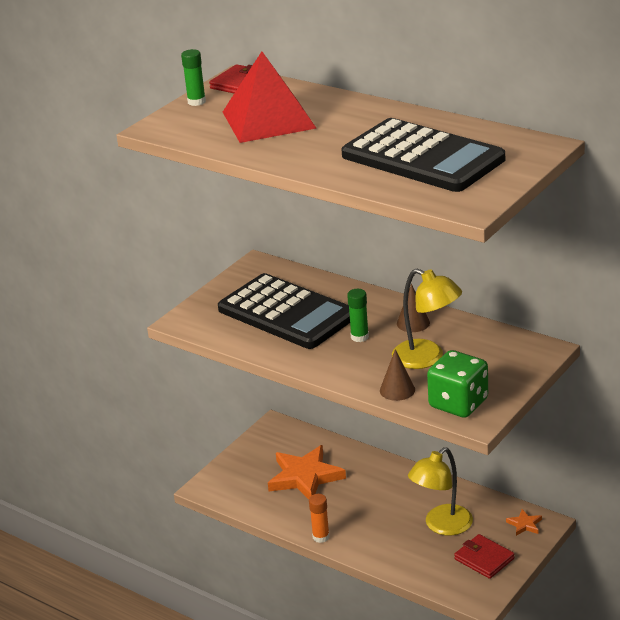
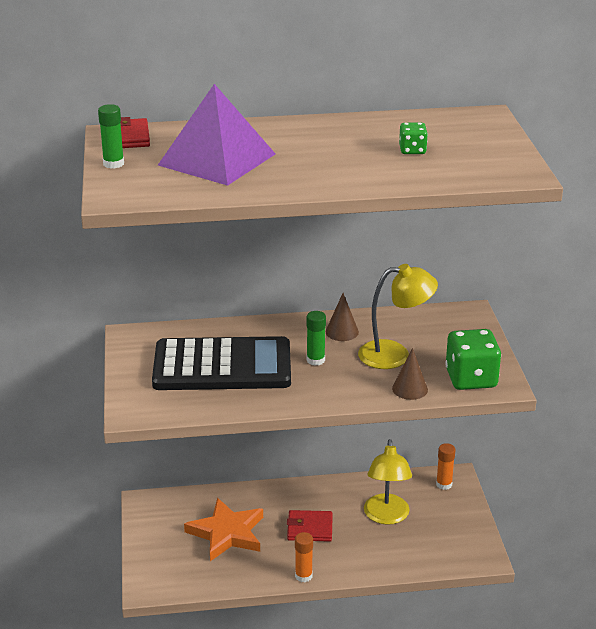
camera: 45 degrees left, 0 degrees up
red pyramid [223,51,316,143] -> purple pyramid [158,84,275,186]
black calculator [341,118,505,192] -> green dice [399,123,428,154]
red wallet [454,534,514,579] -> red wallet moved to [287,510,333,542]
orange star [506,509,542,536] -> orange glue stick [436,443,455,490]

